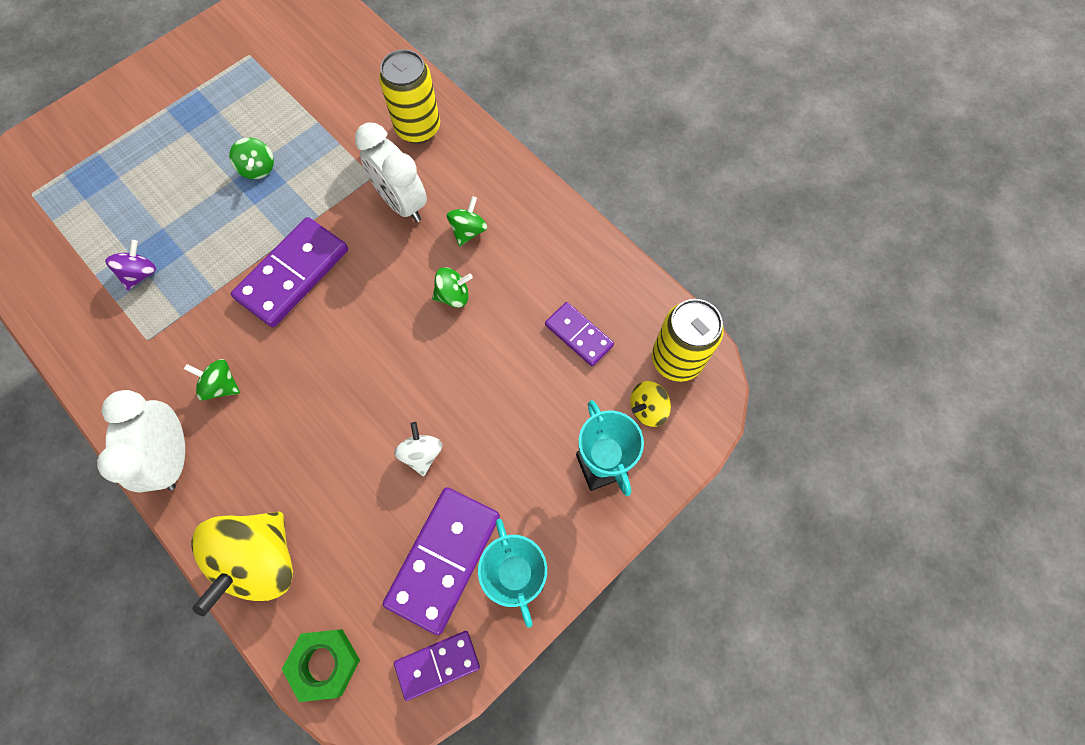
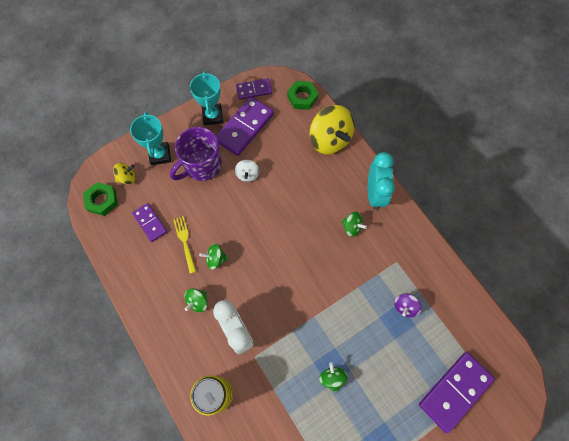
camera: 170 degrees left, 0 degrees up
white clock [97,390,185,493] -> turquoise clock [368,152,395,210]
yellow spinning top [191,512,293,616] -> yellow spinning top turned 120 degrees clockwise [310,105,355,155]
purple domino [231,217,348,327] -> purple domino moved to [419,352,495,433]
yellow can [652,299,724,382] -> green nut [83,182,118,216]
none -> purple mug [170,127,222,181]
none -> yellow fork [173,216,197,274]

